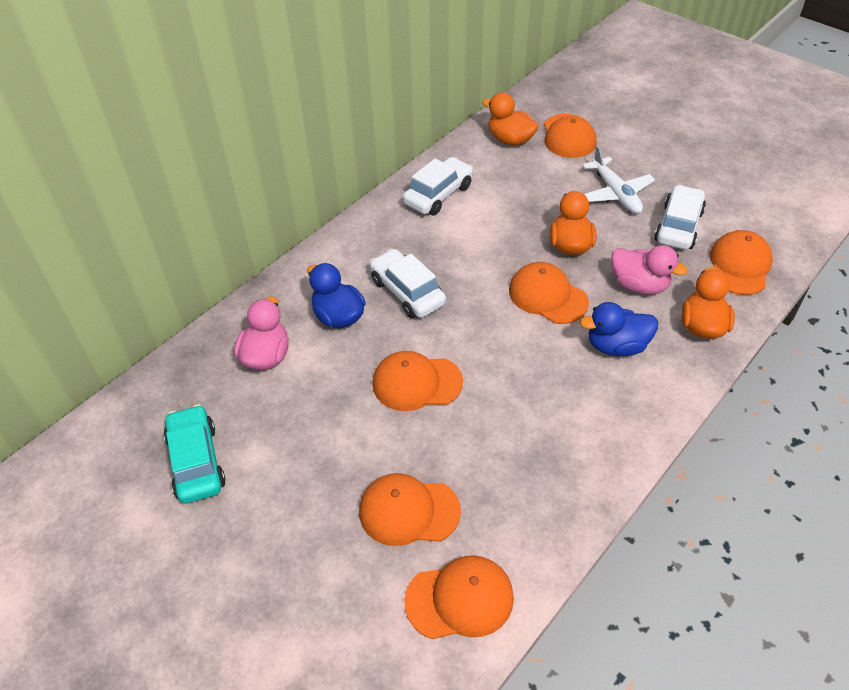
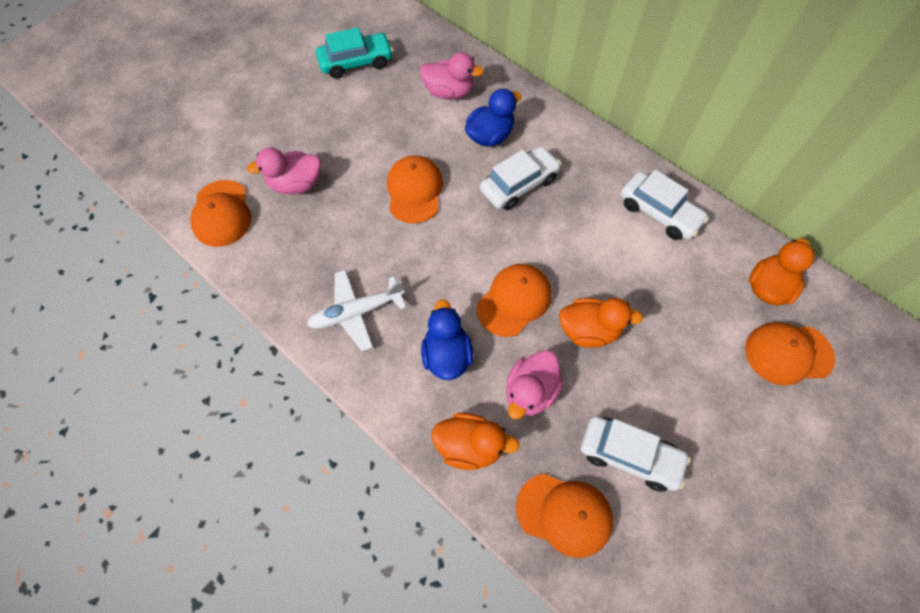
camera: 90 degrees right, 15 degrees up
orange cap [359,473,461,546] -> pink duck [247,147,321,194]
white plane [582,145,655,214] -> white plane moved to [307,269,406,351]

